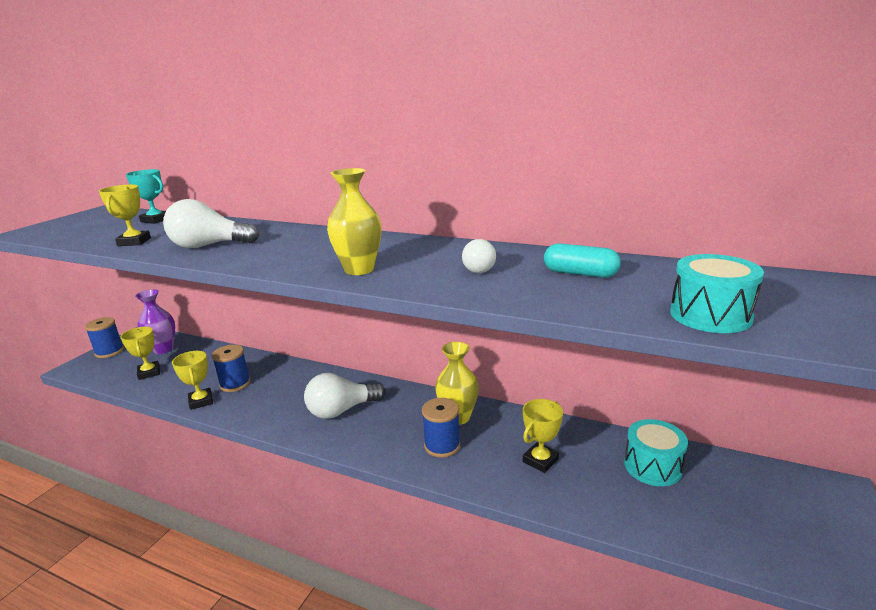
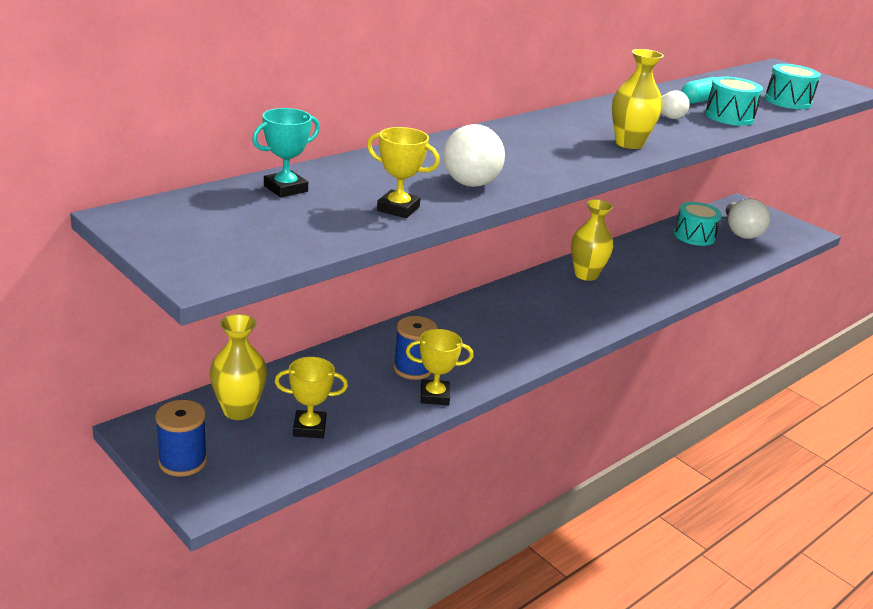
camera: 70 degrees left, 5 degrees up
purple vase [135,289,175,354] -> yellow vase [210,314,267,420]
white light bulb [304,373,385,419] -> white light bulb moved to [726,198,770,239]
blue spool [422,398,460,458] -> none
yellow trophy [523,399,563,473] -> none
none -> turquoise drum [705,76,763,126]

